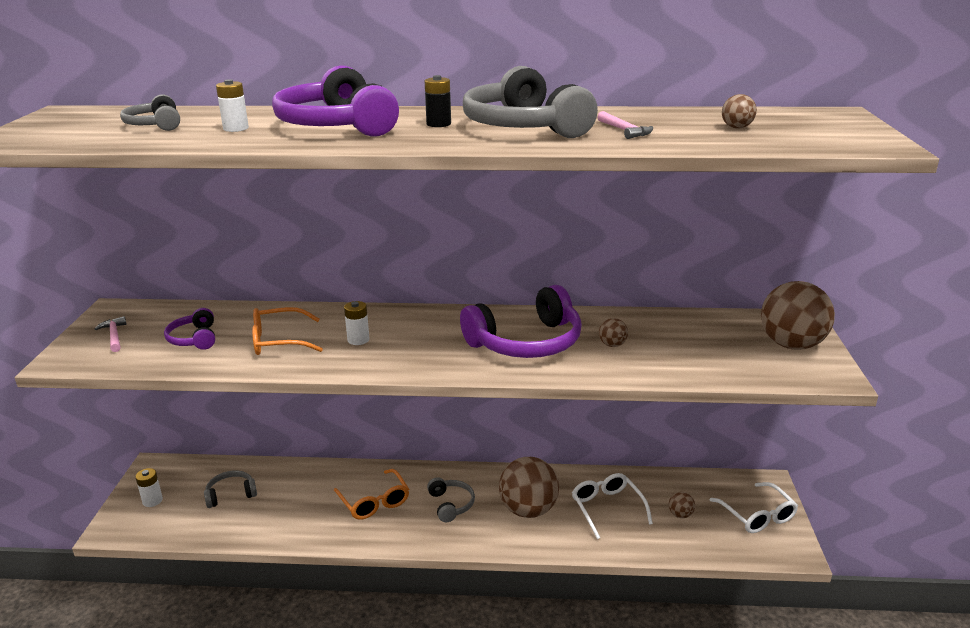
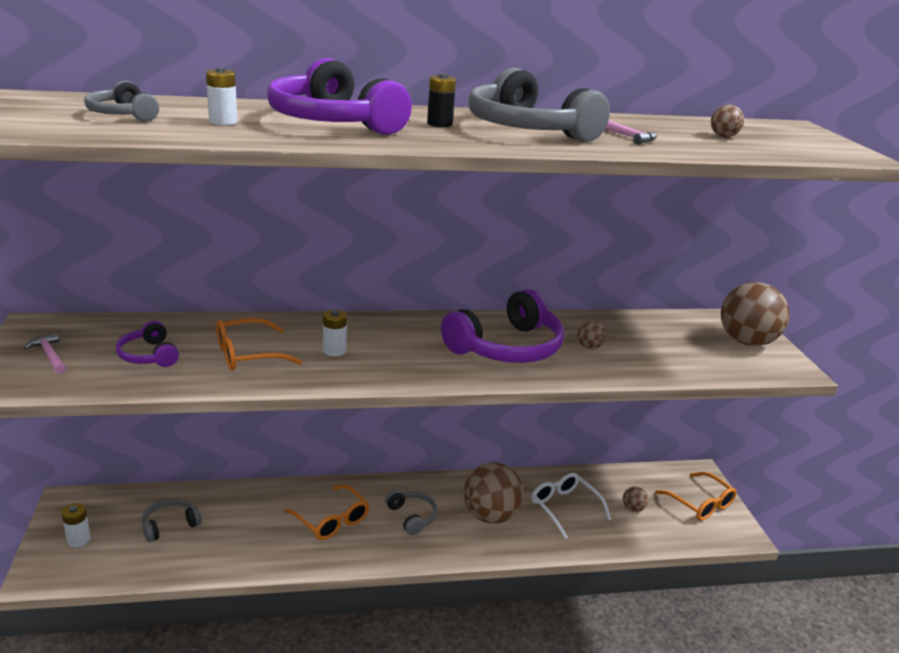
camera: 15 degrees left, 0 degrees up
white glasses [710,482,798,533] -> orange glasses [655,472,737,521]

